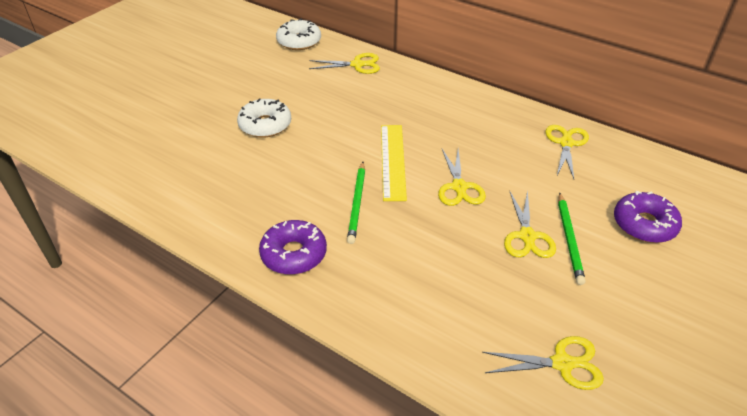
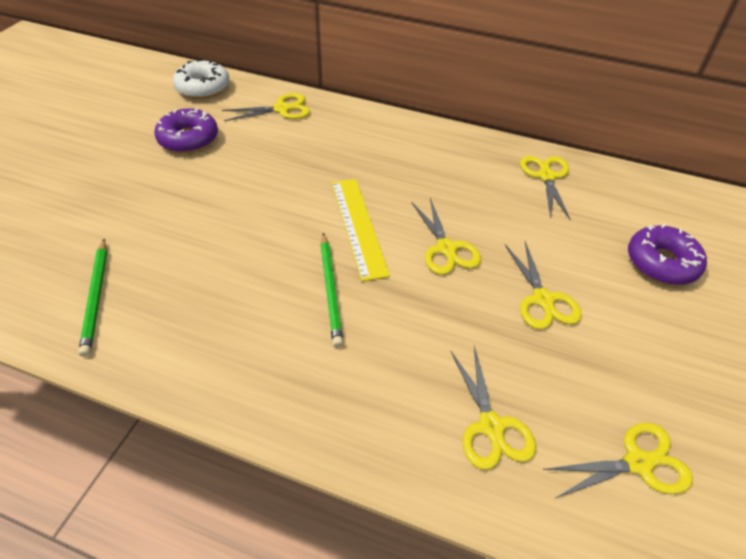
camera: 15 degrees left, 5 degrees up
white donut [237,98,291,138] -> none
purple donut [259,220,327,275] -> purple donut moved to [155,108,218,153]
green pencil [558,192,586,285] -> green pencil moved to [78,239,107,357]
none -> yellow scissors [450,346,536,470]

